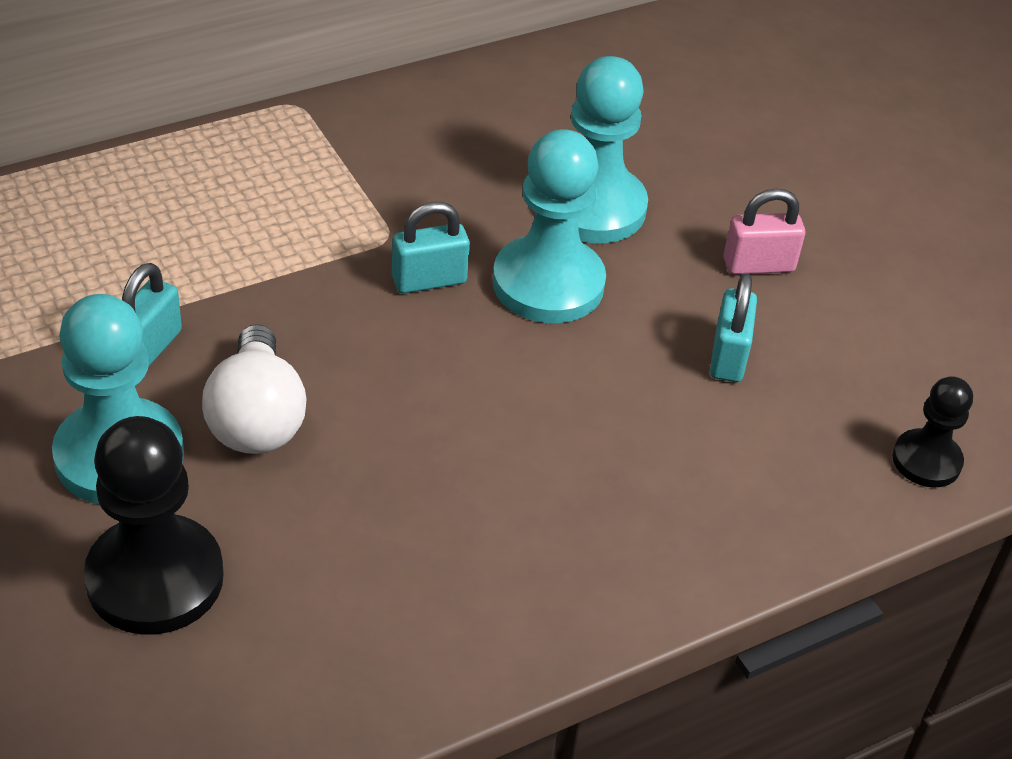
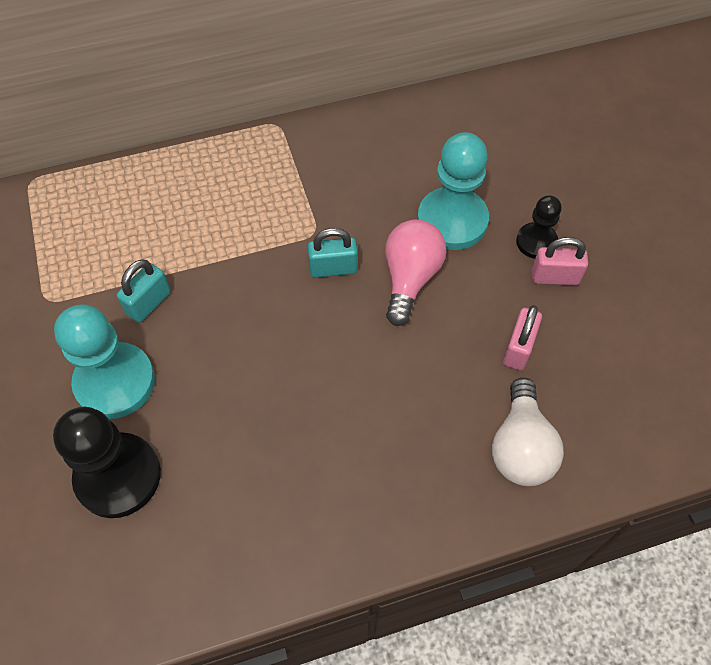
camera: 15 degrees right, 15 degrees up
white light bulb [202,324,306,454] -> white light bulb moved to [492,378,564,486]
turquoise pawn [493,129,606,323] -> pink light bulb [385,220,446,326]
turquoise padlock [710,273,757,382] -> pink padlock [503,305,542,370]
black pawn [892,376,973,488] -> black pawn moved to [516,195,562,259]

